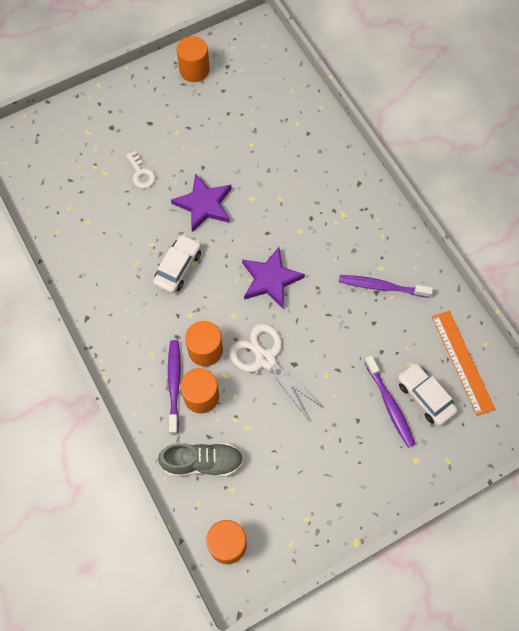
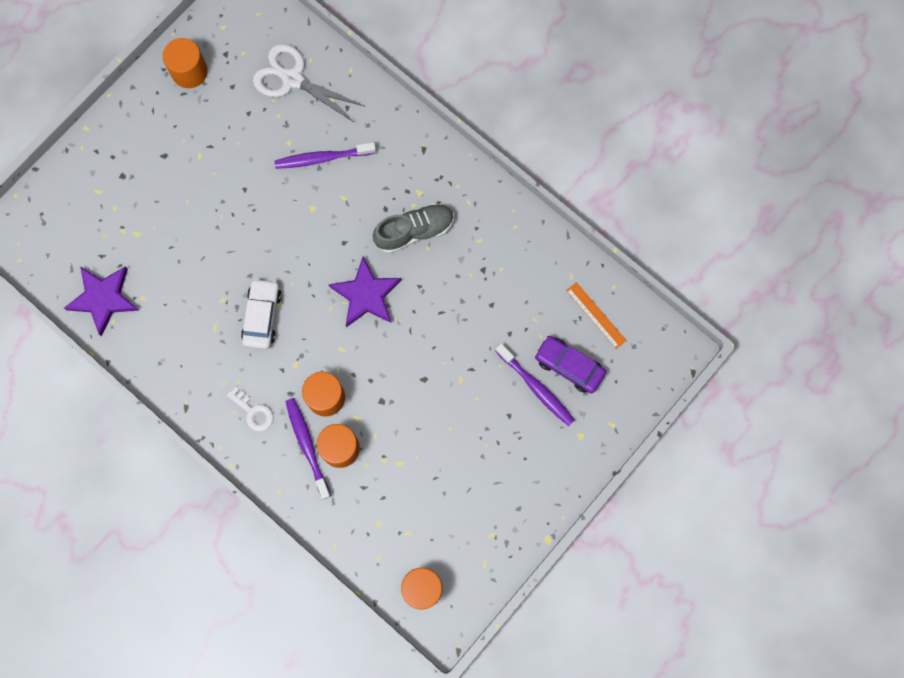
camera: 20 degrees left, 10 degrees up
white key [126,151,156,188] -> white key moved to [227,387,274,432]
grey shoe [158,443,244,477] -> grey shoe moved to [373,203,454,254]
purple star [171,173,231,232] -> purple star moved to [64,266,139,336]
white scissors [229,323,323,421] -> white scissors moved to [253,43,366,123]
purple toothbrush [339,275,433,298] -> purple toothbrush moved to [274,142,376,169]
white car [398,363,458,426] -> purple car [535,336,606,393]
orange ruler [432,311,495,416] -> orange ruler [566,282,627,349], size x0.65

